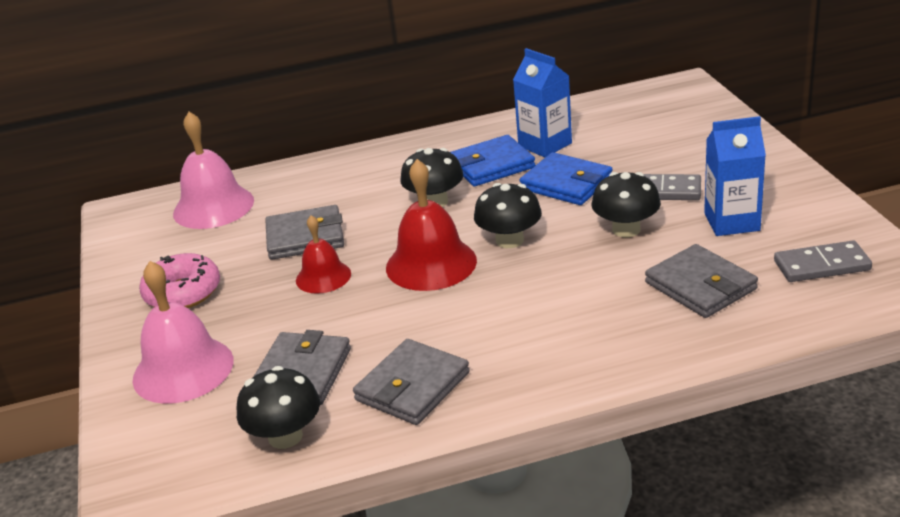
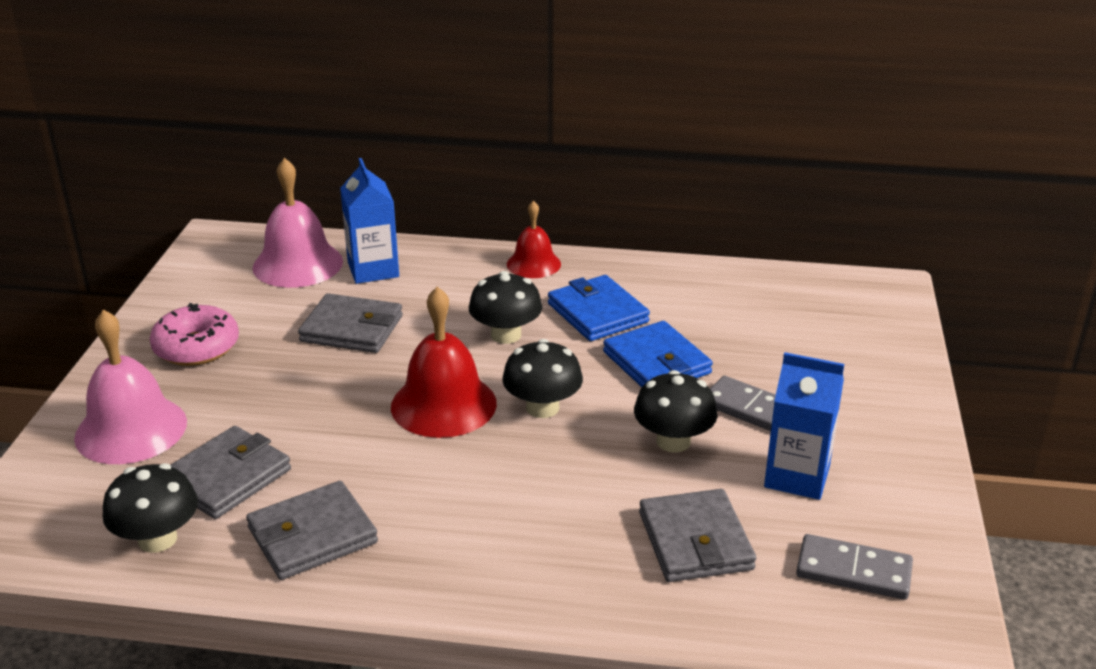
camera: 20 degrees right, 0 degrees up
red bell [296,215,351,294] -> red bell moved to [507,201,561,278]
blue wallet [451,135,535,186] -> blue wallet turned 60 degrees clockwise [548,275,650,341]
blue carton [513,48,572,157] -> blue carton moved to [340,158,399,284]

